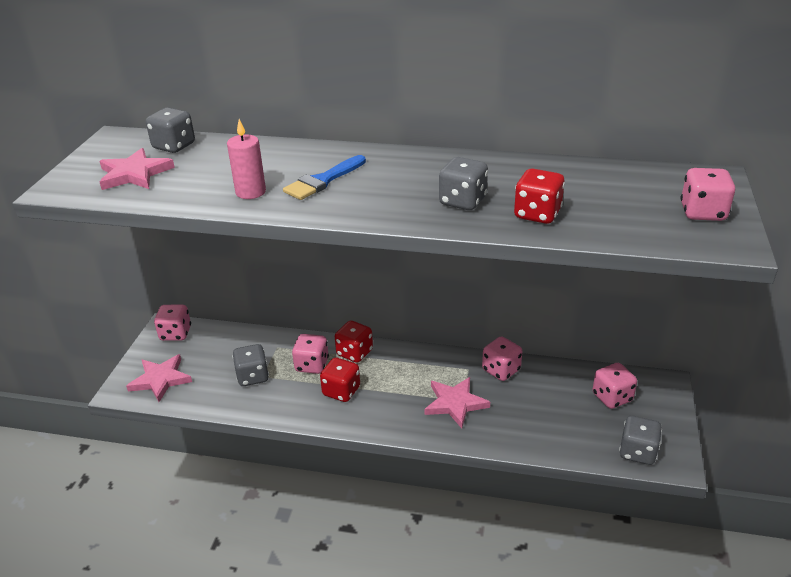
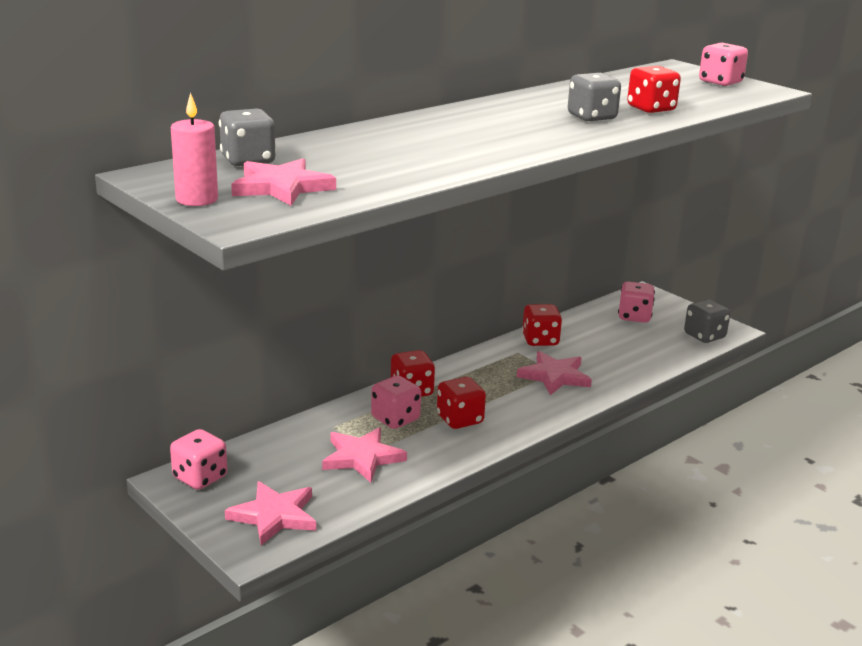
camera: 55 degrees left, 10 degrees down
pink candle [227,119,266,199] -> pink candle moved to [171,93,218,206]
grey dice [232,344,269,386] -> pink star [322,427,407,483]
blue brush [283,155,366,200] -> none
pink dice [482,336,522,381] -> red dice [522,304,562,346]

